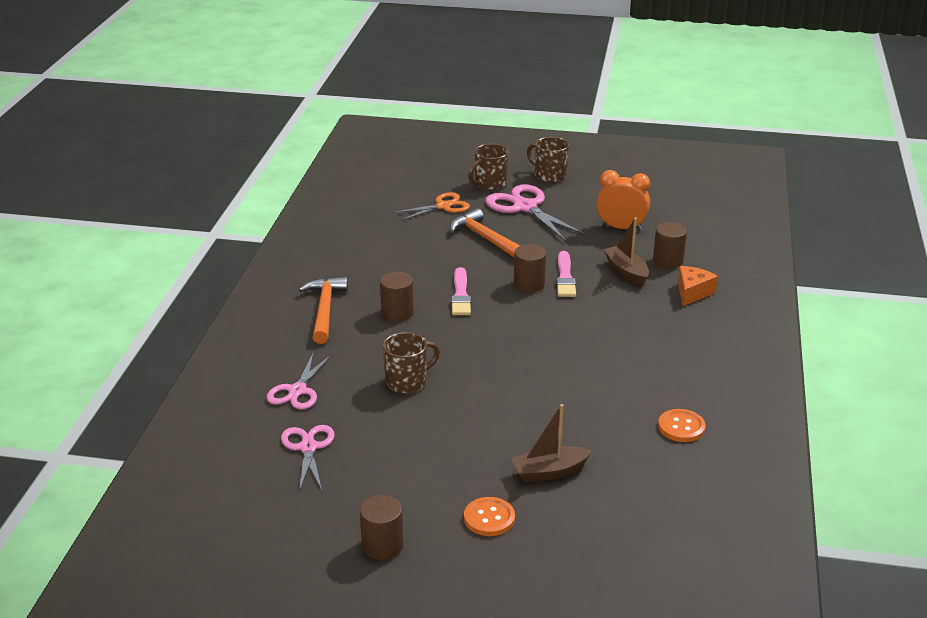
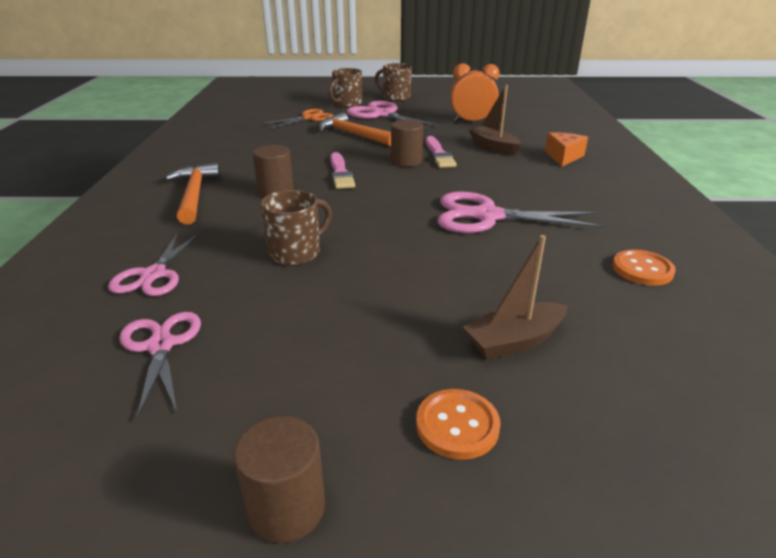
camera: 10 degrees left, 0 degrees up
brown cylinder [653,222,687,268] -> none
none -> pink scissors [438,191,604,233]

